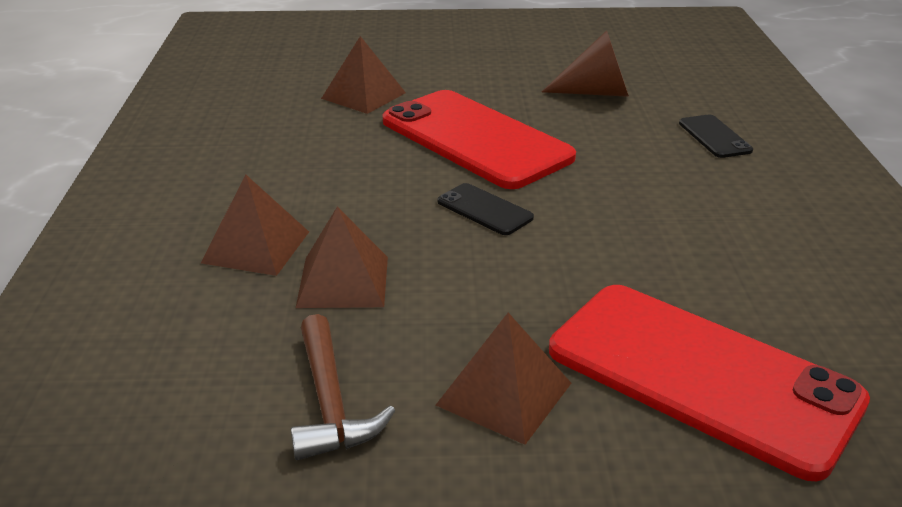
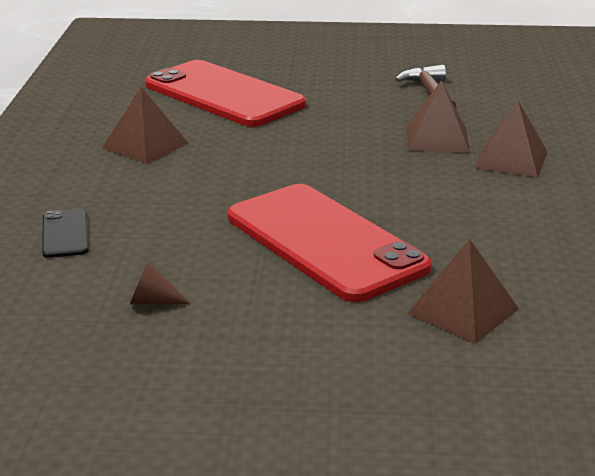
camera: 175 degrees left, 5 degrees down
brown pyramid [436,313,571,445] -> brown pyramid moved to [102,87,188,164]
black phone [437,183,534,235] -> none
brown cone [542,30,629,97] -> brown cone [130,261,190,305], size x0.52

